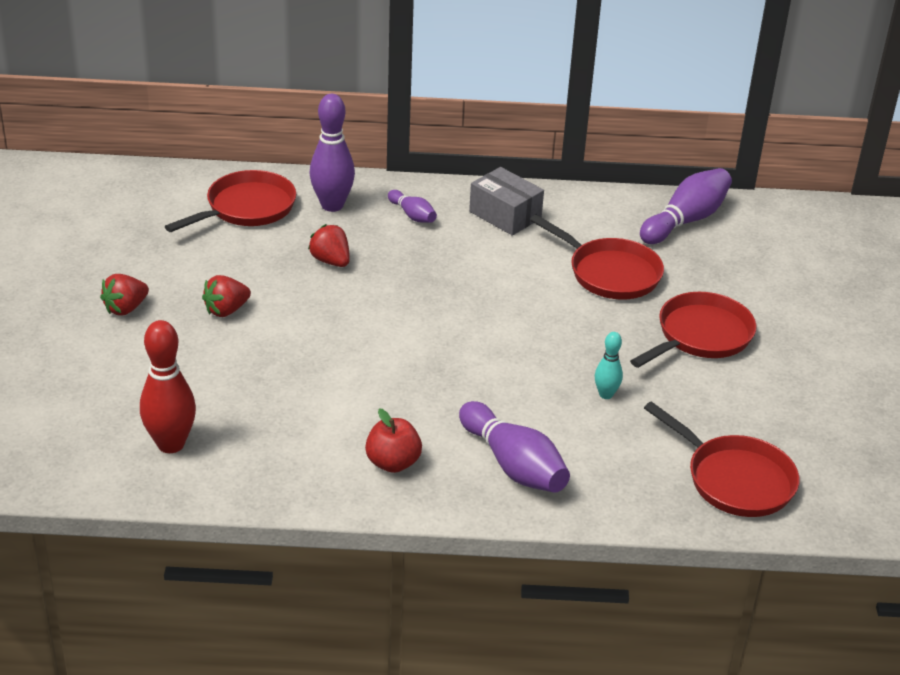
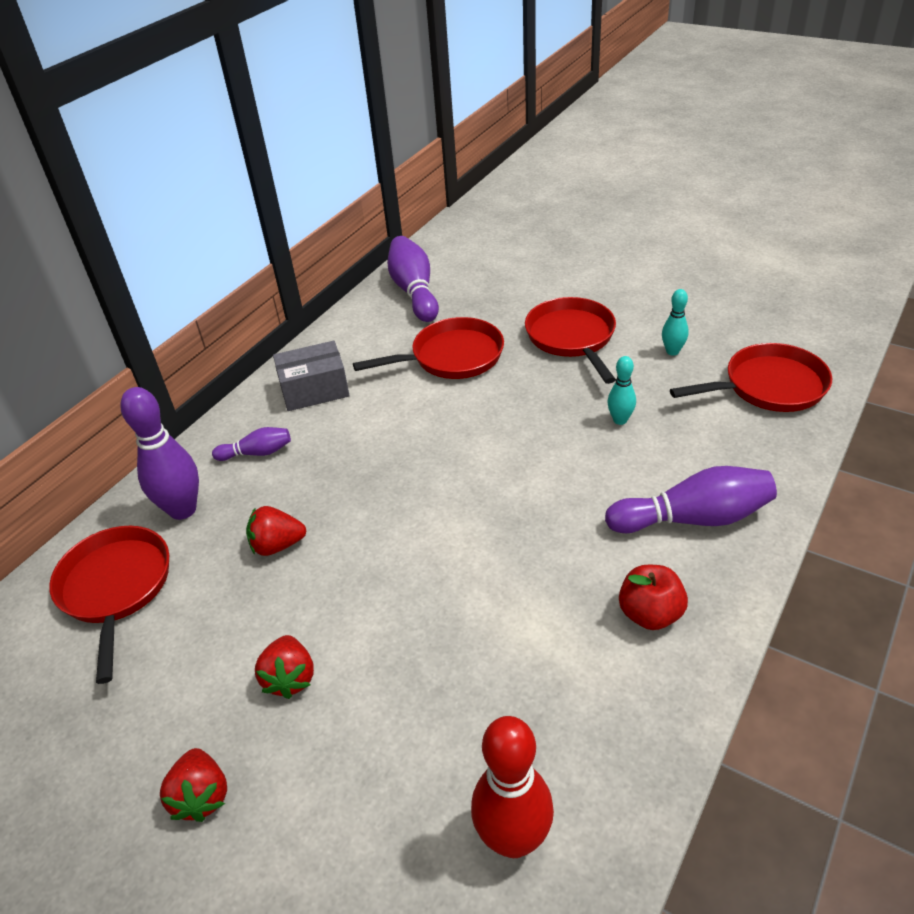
camera: 55 degrees left, 5 degrees up
none -> turquoise bowling pin [662,289,689,356]

